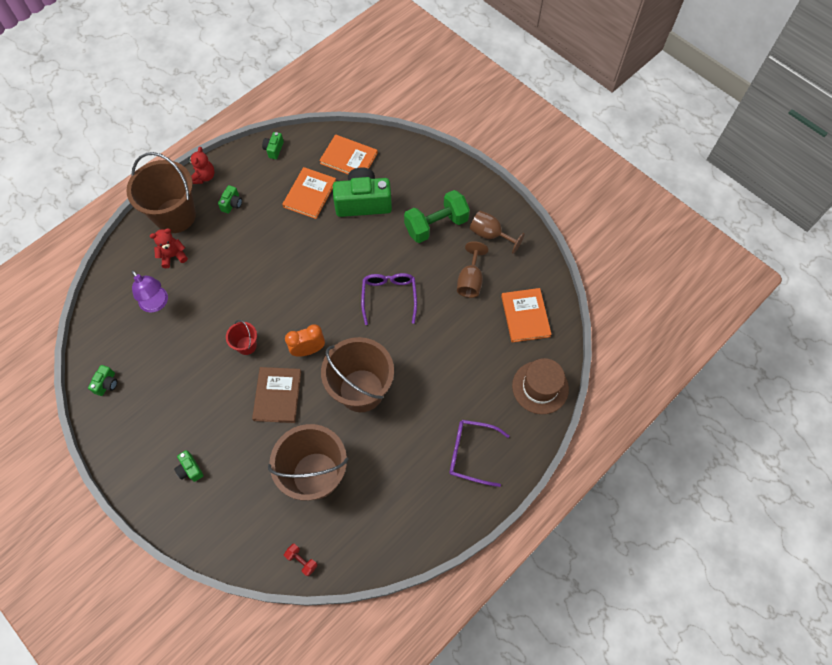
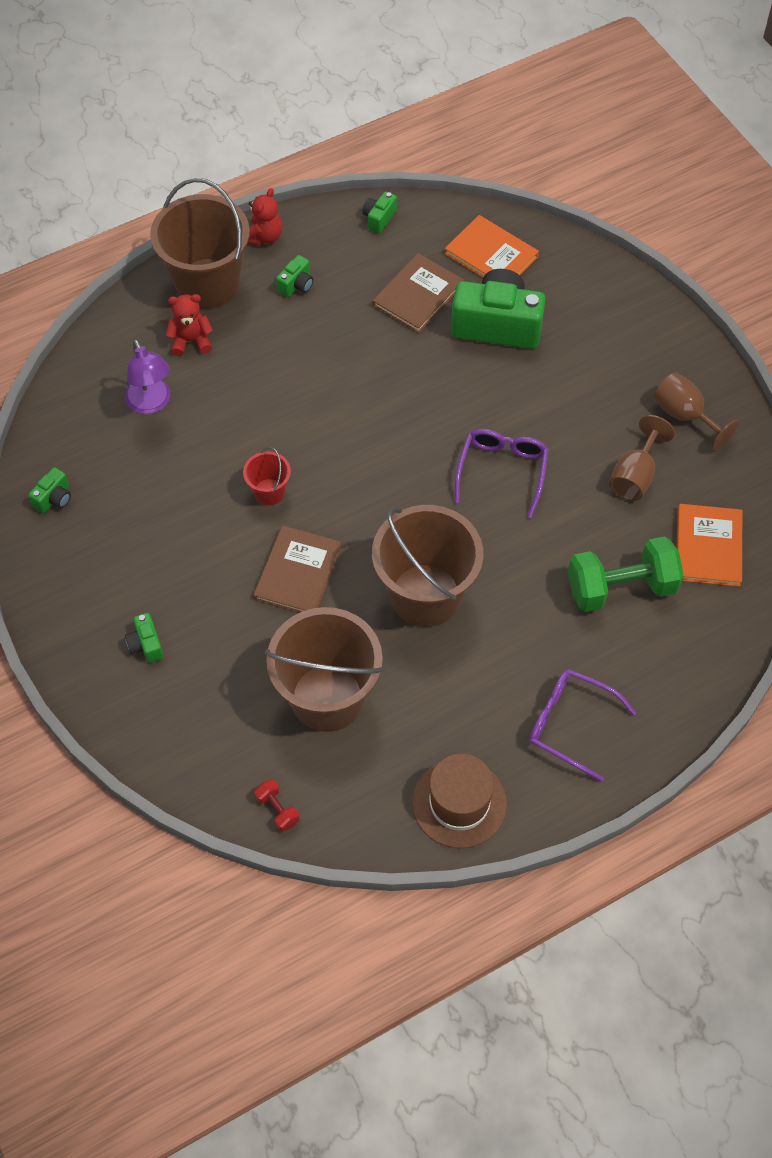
camera: 15 degrees right, 5 degrees down
orange book [282,167,336,219] -> brown book [372,253,464,334]
orange clock [285,324,325,357] -> none
green dumbbell [404,190,470,243] -> green dumbbell moved to [568,536,684,612]
brown hat [512,358,569,414] -> brown hat moved to [412,754,507,848]

